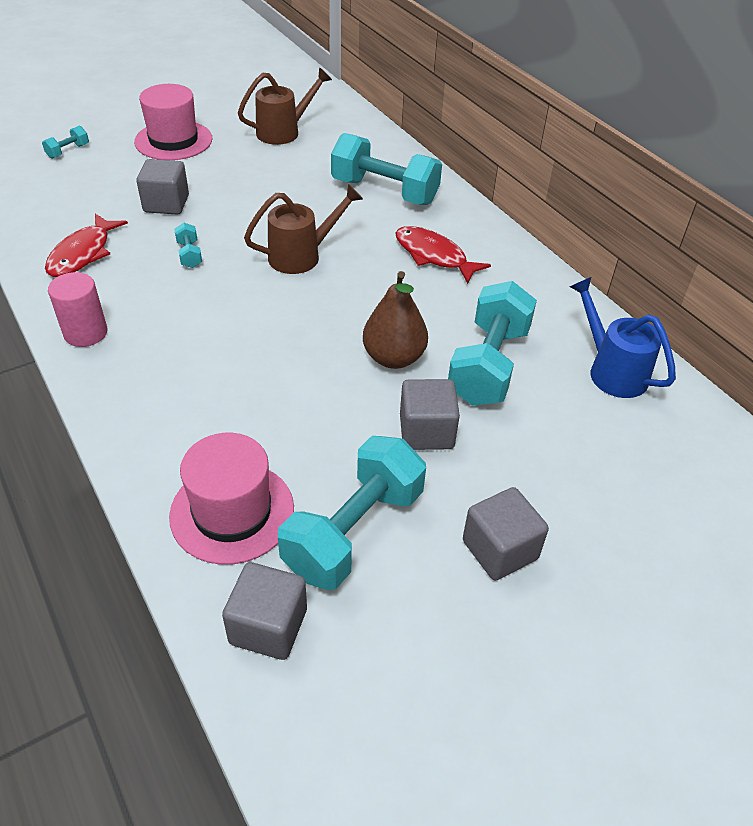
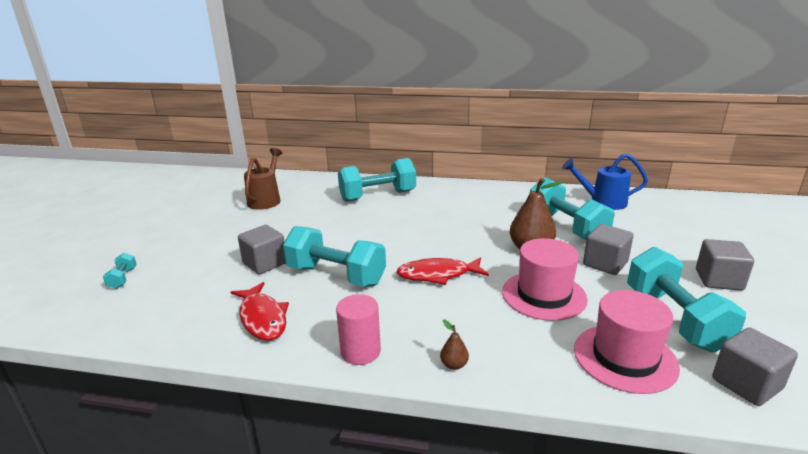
camera: 45 degrees left, 20 degrees down
pink hat [134,84,212,160] -> pink hat moved to [502,238,588,321]
turquoise dumbbell [174,223,202,268] -> turquoise dumbbell [283,226,386,287], size x2.36
brown watering can [244,184,363,274] -> none
red fish [396,226,491,284] -> red fish moved to [396,257,489,285]
none -> brown pear [440,319,469,370]

